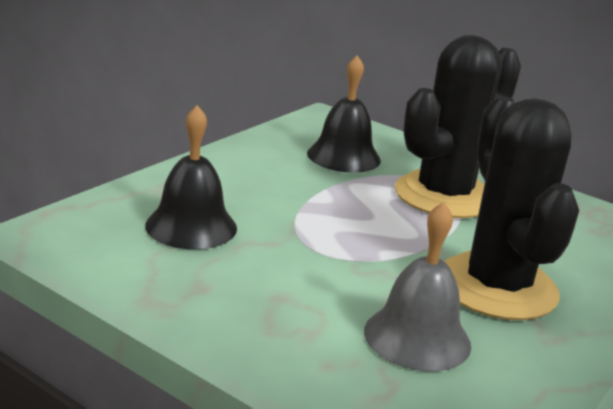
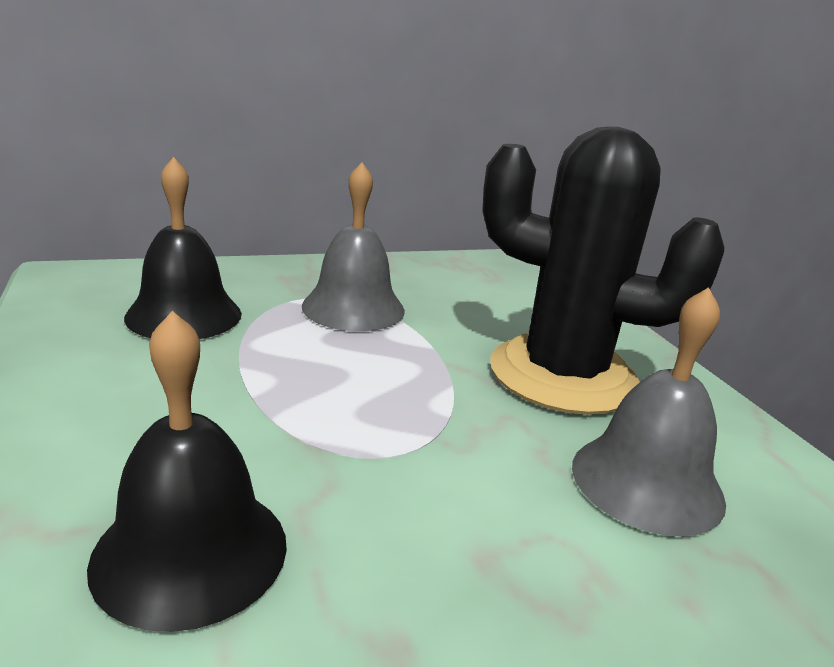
camera: 55 degrees left, 0 degrees up
black cactus [395,35,521,218] -> grey bell [302,162,405,331]

